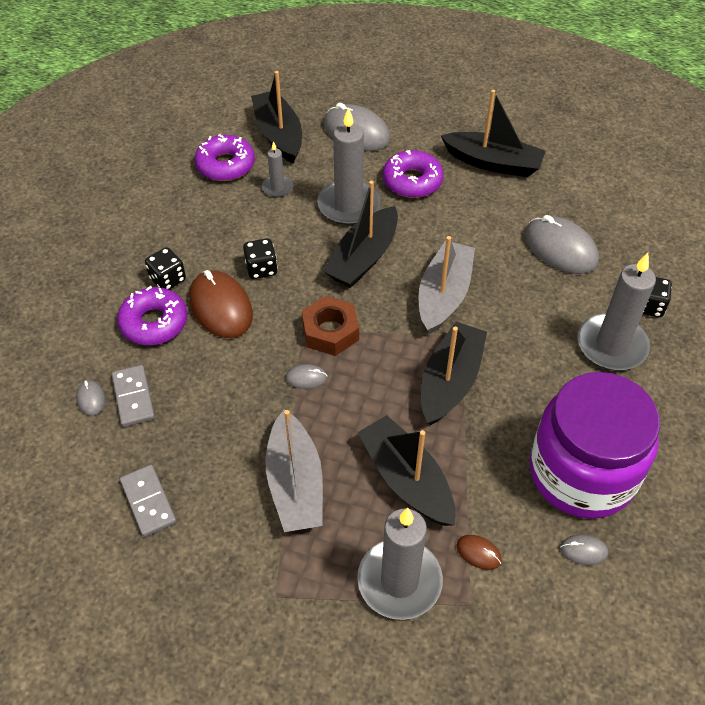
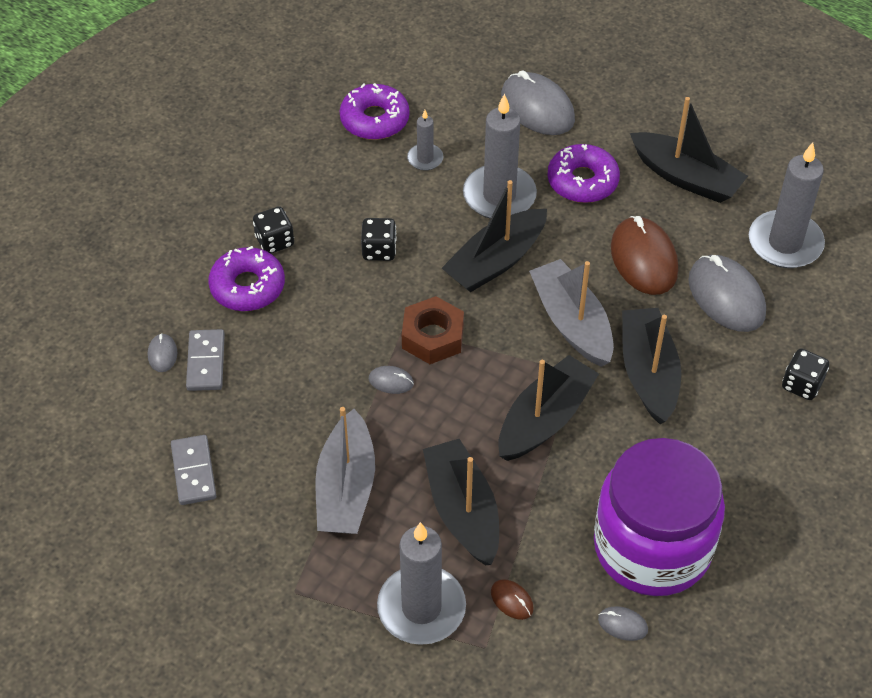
camera: 15 degrees right, 0 degrees up
brown mouse [189,270,253,338] -> brown mouse moved to [611,216,678,295]
black boat [251,71,302,164] -> black boat moved to [622,308,681,424]
grey boat [418,236,475,334] -> grey boat turned 60 degrees counterclockwise [529,259,614,367]
grey candle [577,253,656,370] -> grey candle moved to [749,142,825,268]

